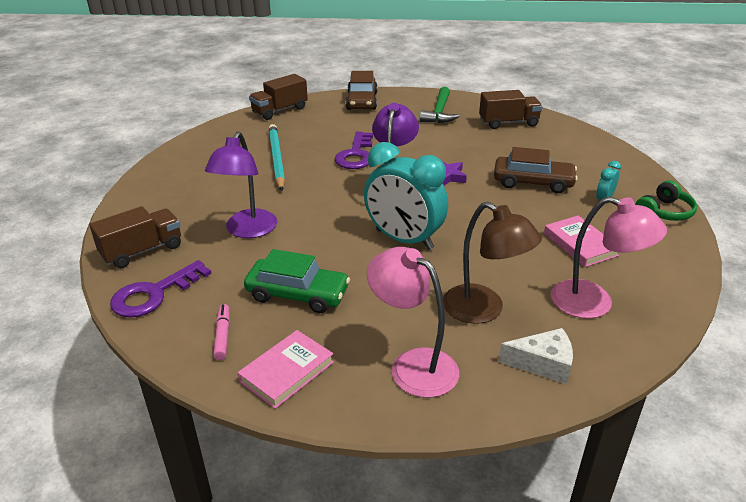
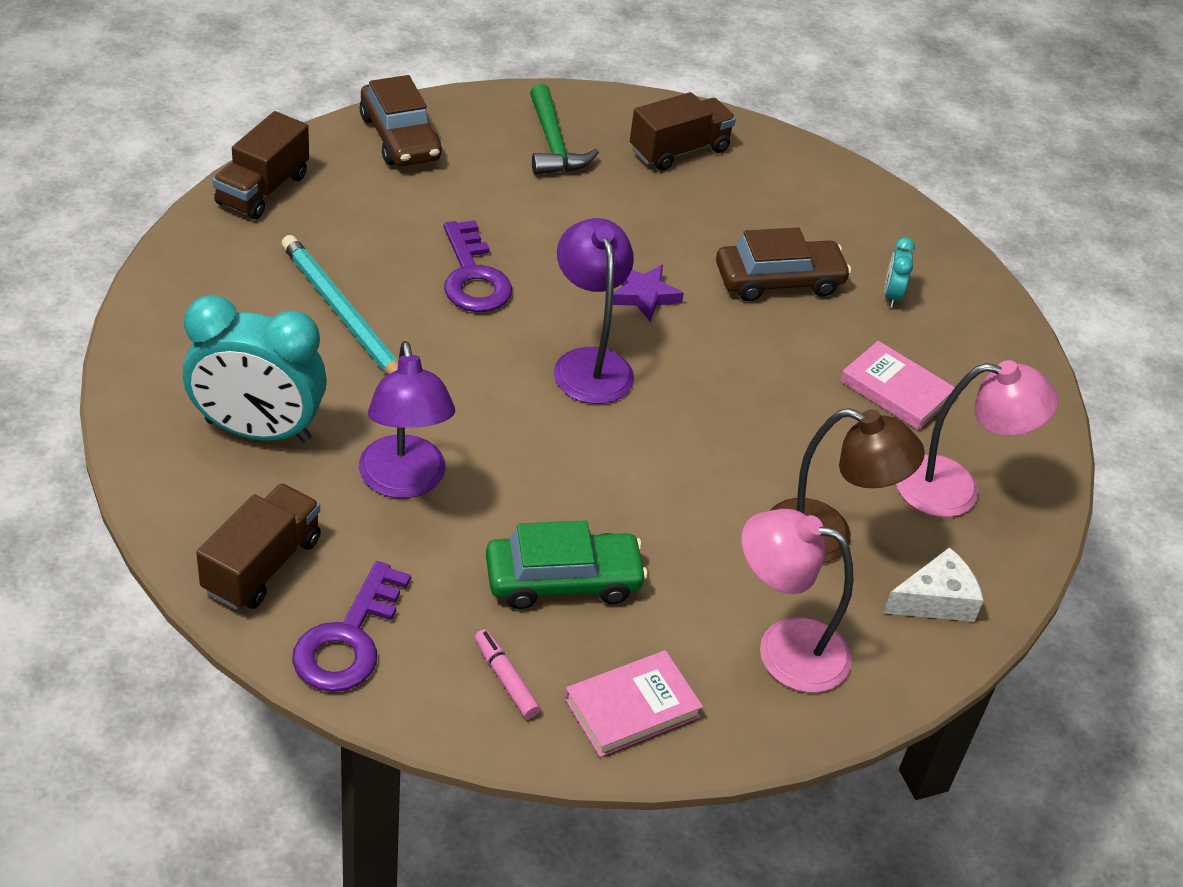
camera: 30 degrees left, 10 degrees up
pink book [237,330,334,409] -> pink book turned 45 degrees clockwise [565,650,703,757]
turquoise clock [364,142,448,250] -> turquoise clock moved to [183,295,327,442]
green headphones [635,180,697,221] -> none

